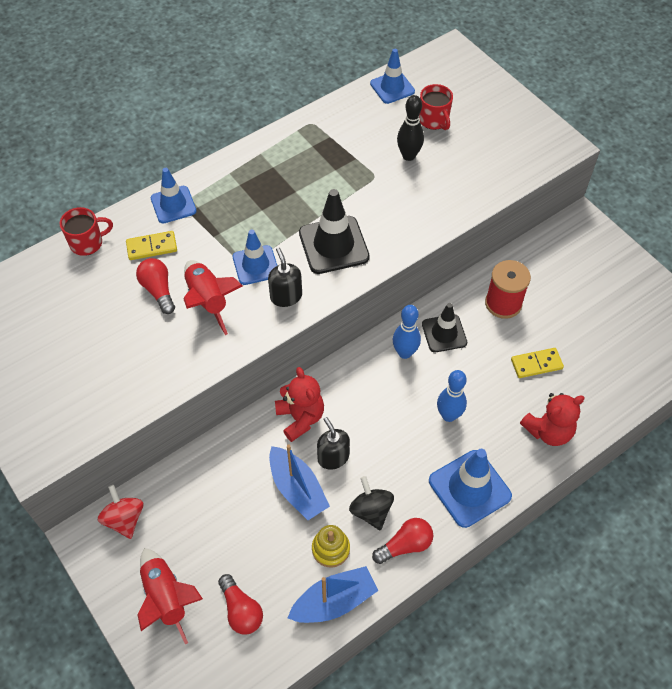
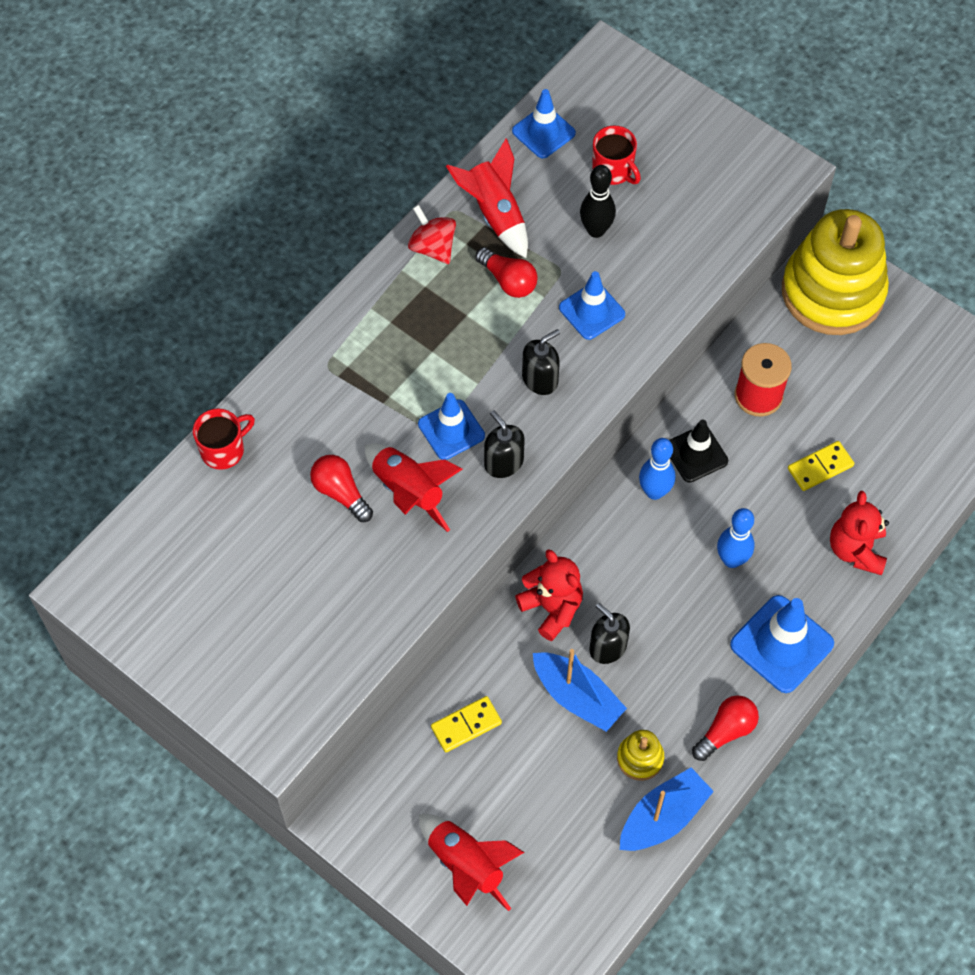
camera: 15 degrees left, 5 degrees up
red spinning top [98,485,143,539] -> red spinning top moved to [408,205,456,264]
yellow domino [126,231,177,260] -> yellow domino moved to [431,696,502,752]
blue traffic cone [151,168,197,223] -> blue traffic cone moved to [559,271,625,340]
red light bulb [218,574,263,634] -> red light bulb moved to [475,247,538,298]
black traffic cone [299,189,370,274] -> black soap dispenser [522,329,560,395]
black spinning top [349,476,394,531] -> none
red teddy bear [520,393,585,446] -> red teddy bear turned 135 degrees clockwise [830,491,889,575]
none -> red rocket [446,138,528,258]
none -> yellow stacking toy [782,209,889,335]

